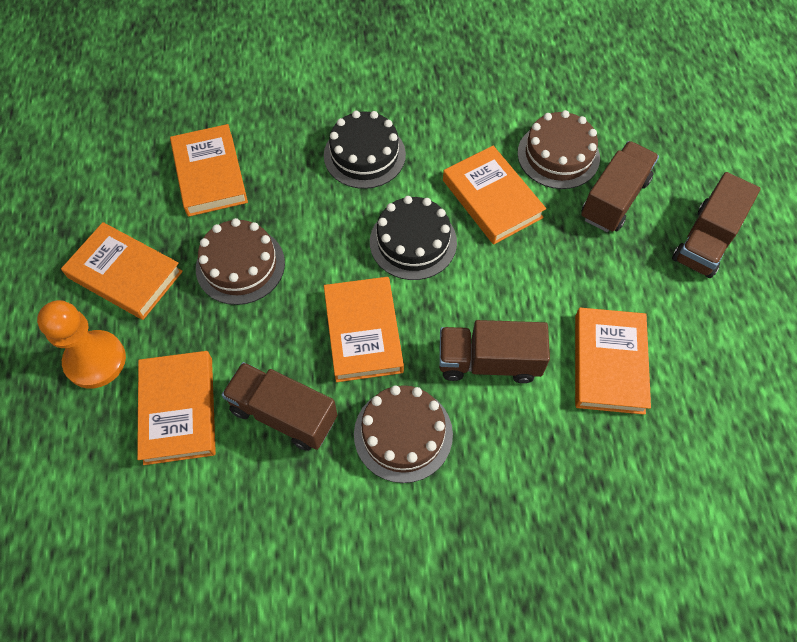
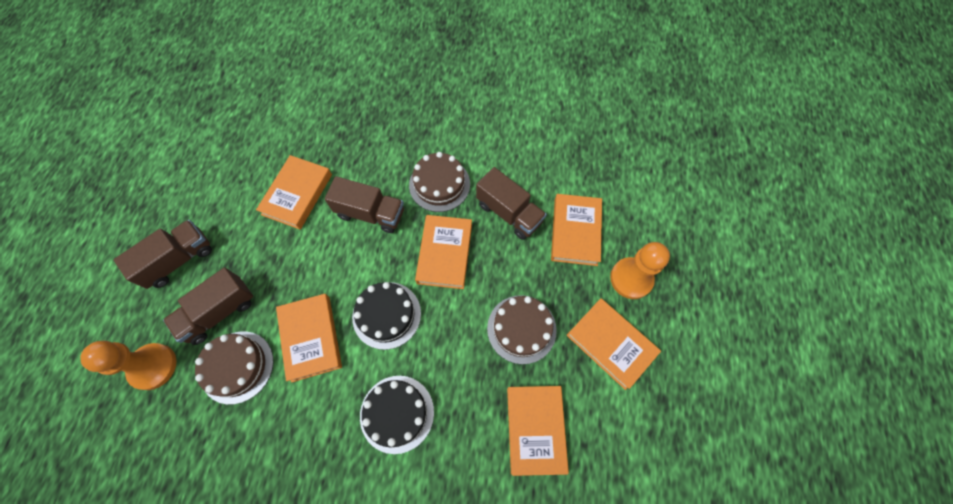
camera: 165 degrees left, 5 degrees up
none -> orange pawn [80,341,176,390]

